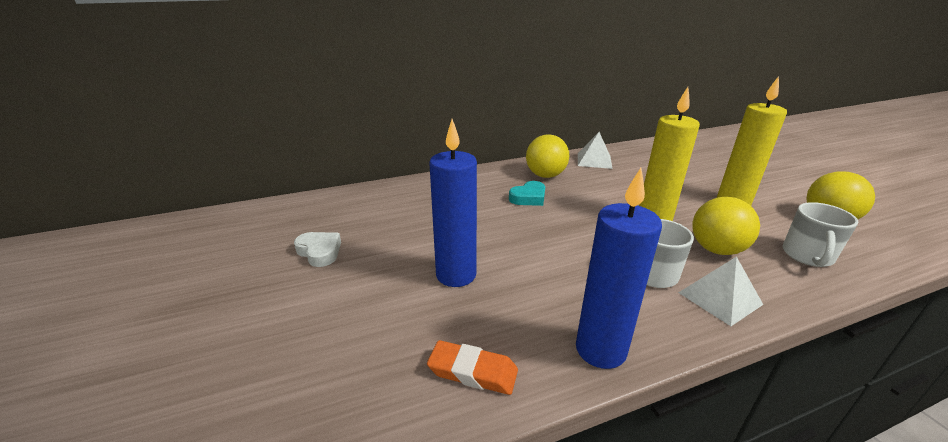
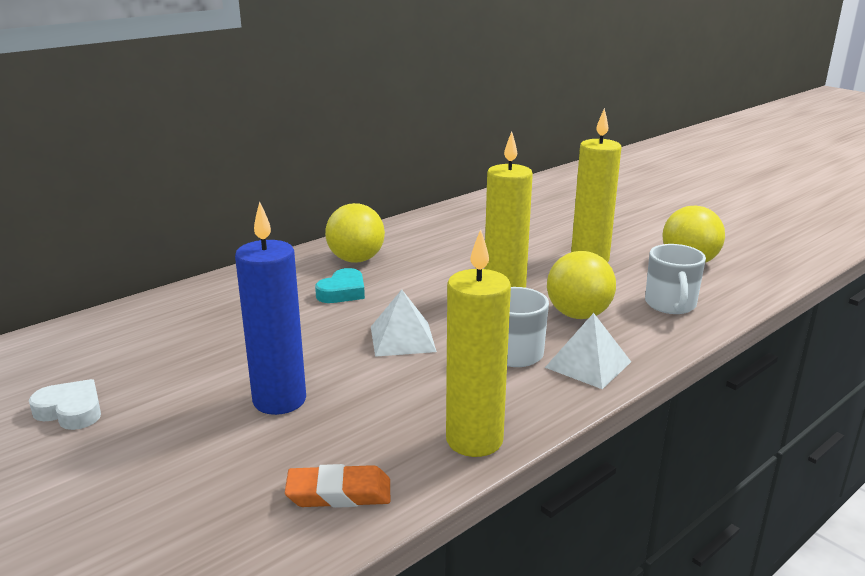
camera: 20 degrees left, 5 degrees down
blue candle [576,168,662,369] -> yellow candle [446,229,511,457]
white pyramid [578,132,613,169] -> white pyramid moved to [371,289,437,357]

